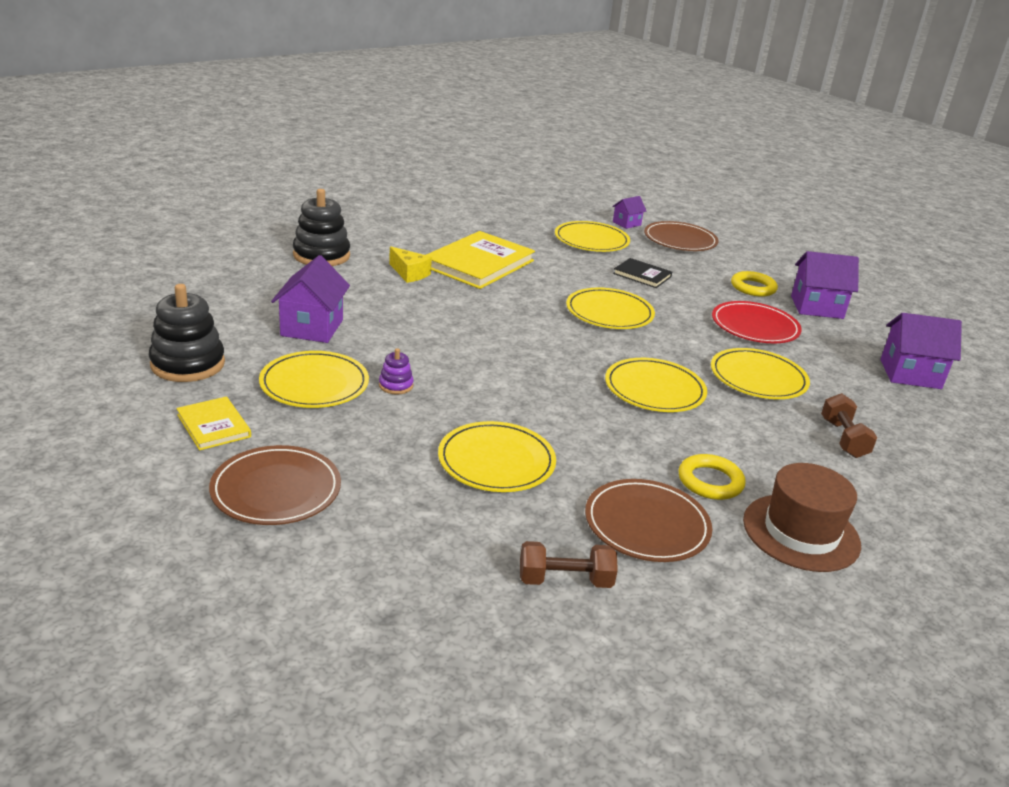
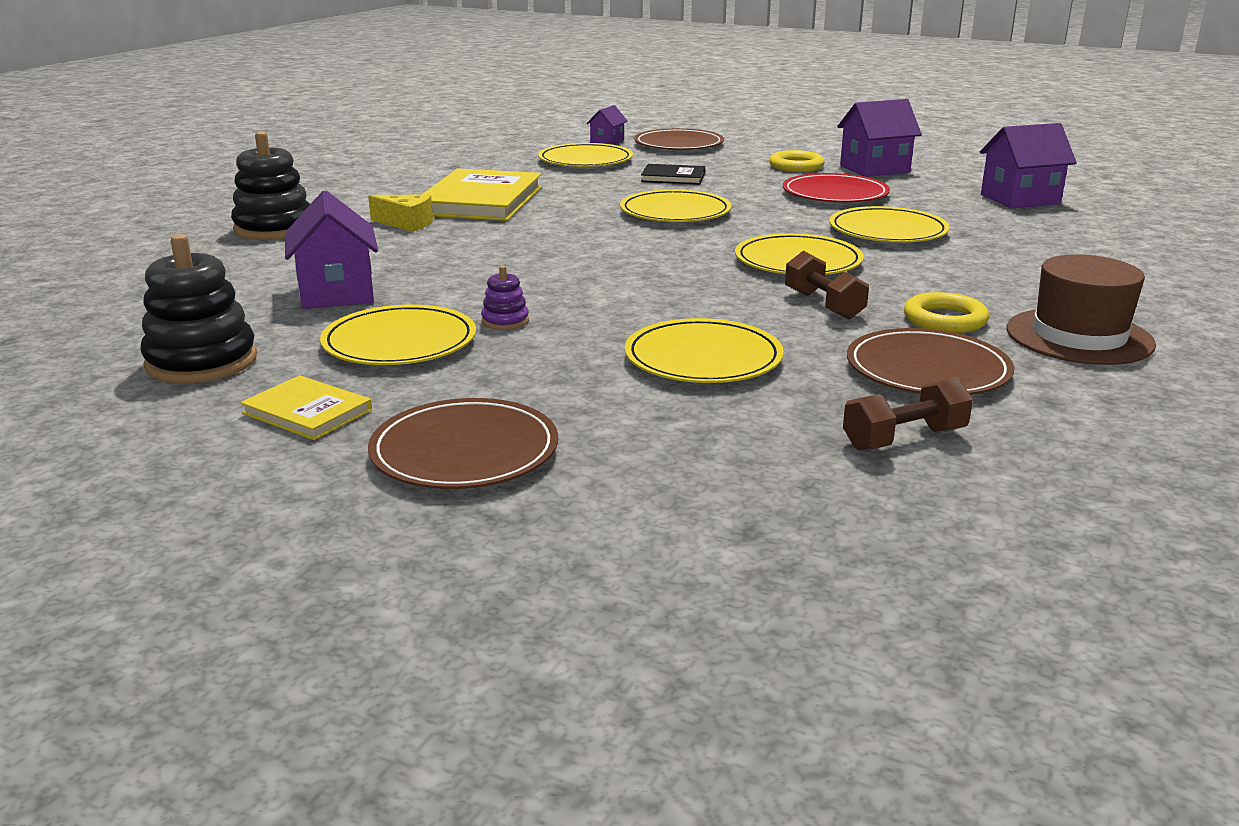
camera: 20 degrees left, 5 degrees down
brown dumbbell [821,393,877,458] -> brown dumbbell moved to [785,251,869,320]

